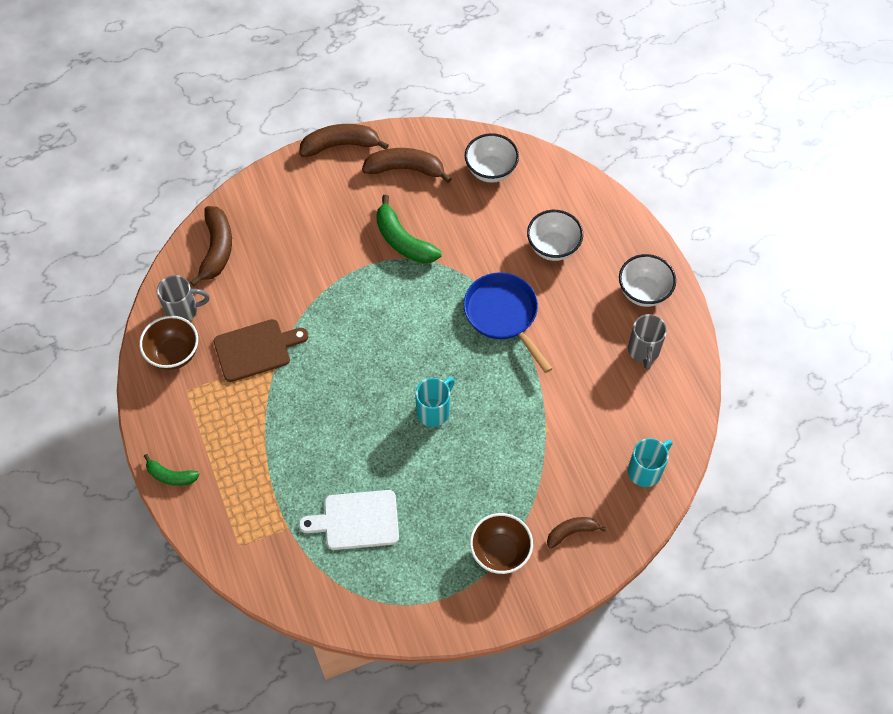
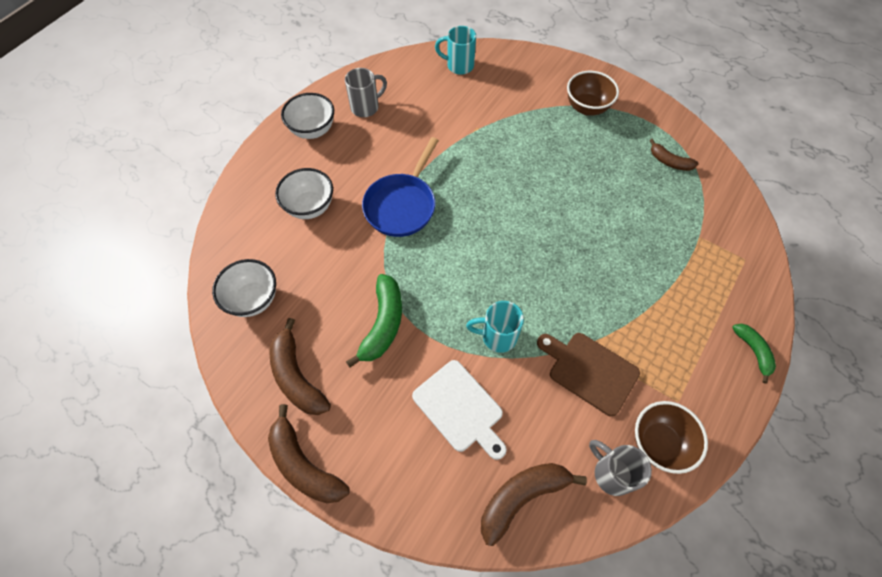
camera: 125 degrees left, 0 degrees up
white cutting board [299,490,399,550] -> white cutting board moved to [412,360,507,460]
turquoise mug [415,377,455,427] -> turquoise mug moved to [466,301,524,353]
brown banana [547,517,606,549] -> brown banana moved to [650,139,699,171]

